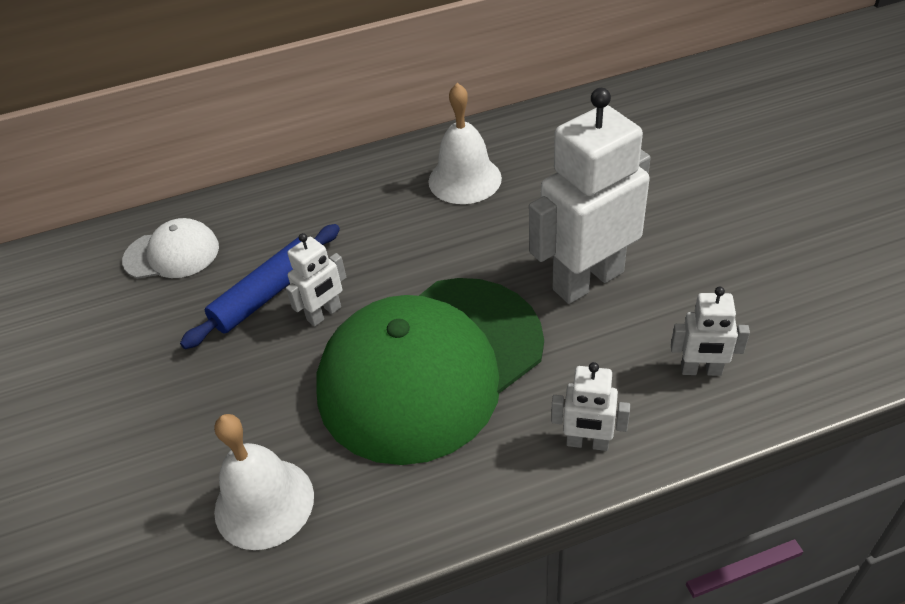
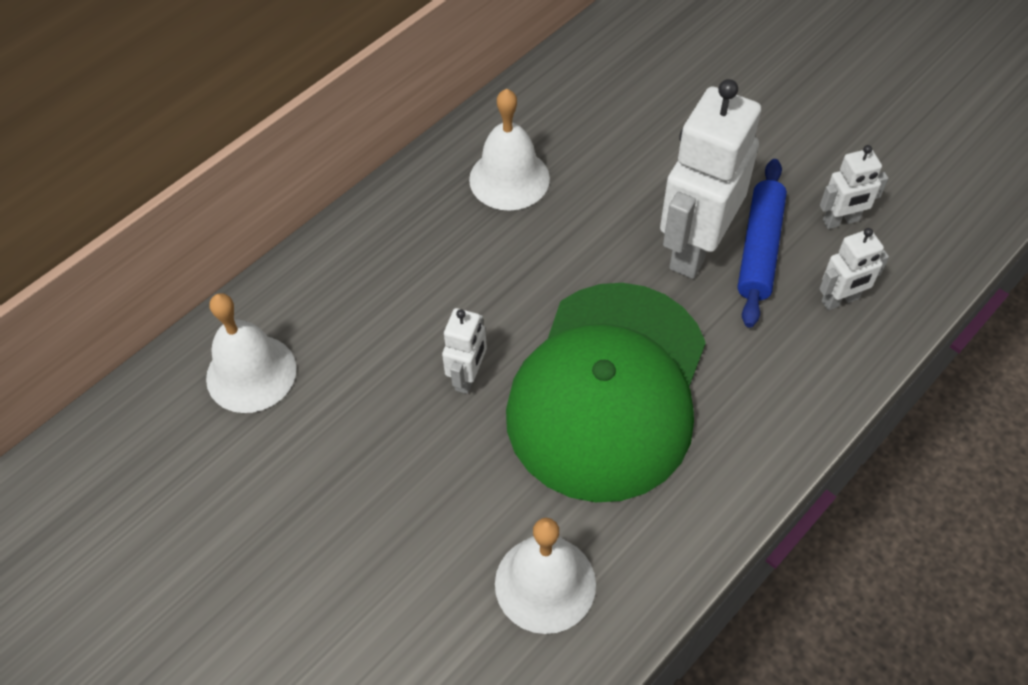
camera: 30 degrees left, 10 degrees up
white cap [122,218,219,279] -> white bell [206,293,296,413]
blue rolling pin [180,224,340,349] -> blue rolling pin moved to [737,159,787,328]
white robot [551,362,630,451] -> white robot moved to [820,145,888,229]

